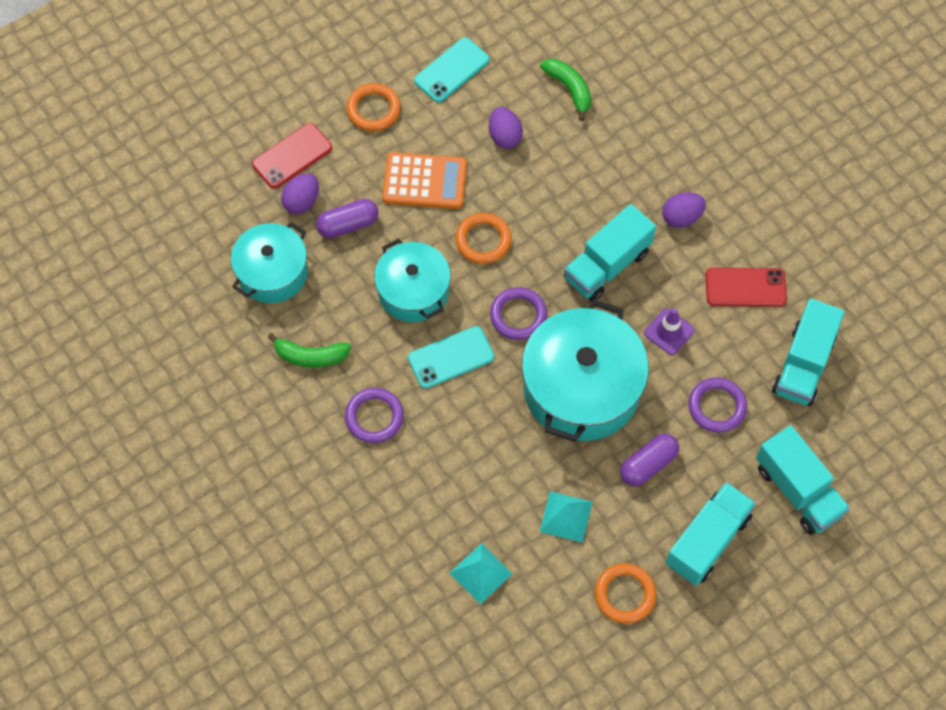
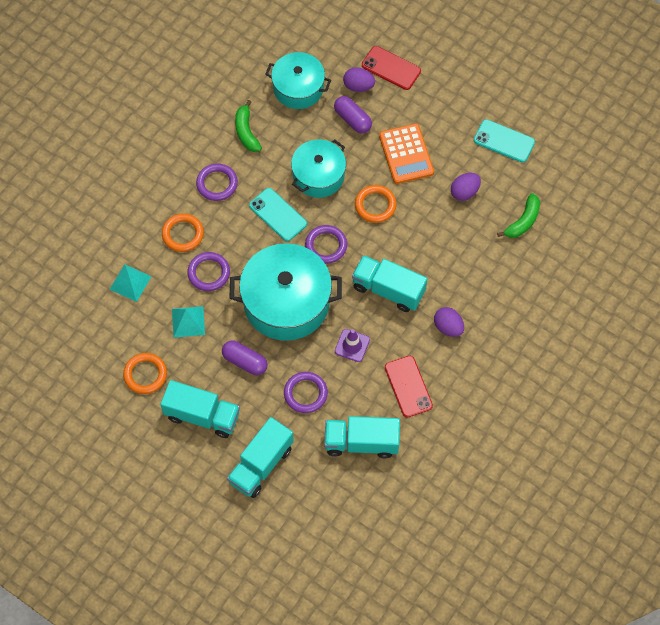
camera: 70 degrees right, 0 degrees up
orange ring [346,83,401,131] -> orange ring moved to [162,214,204,252]
none -> purple ring [187,252,230,291]

